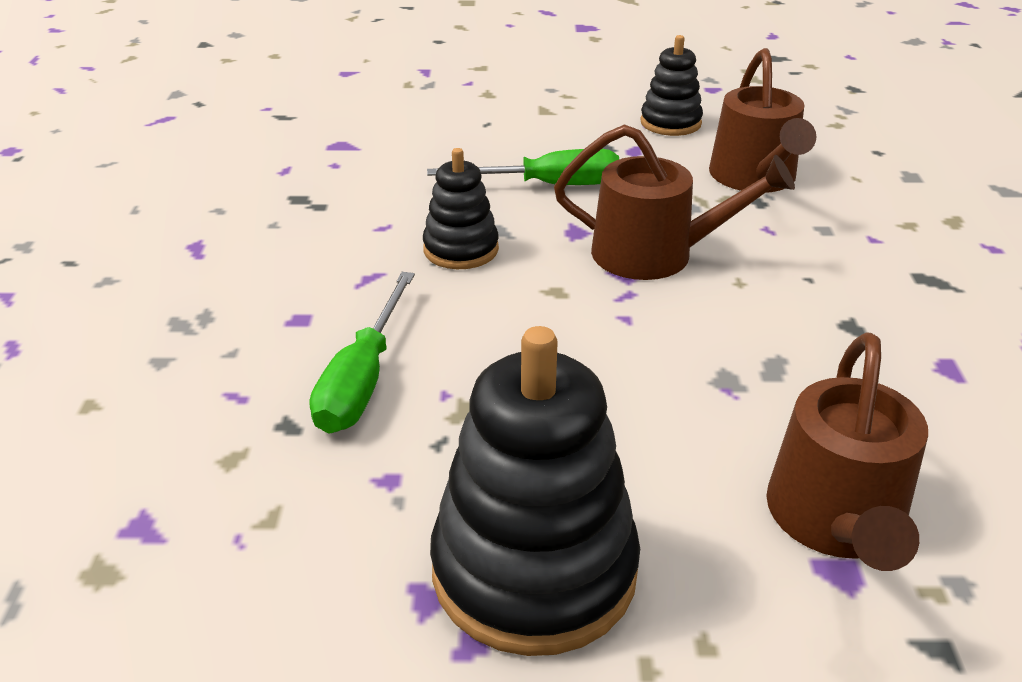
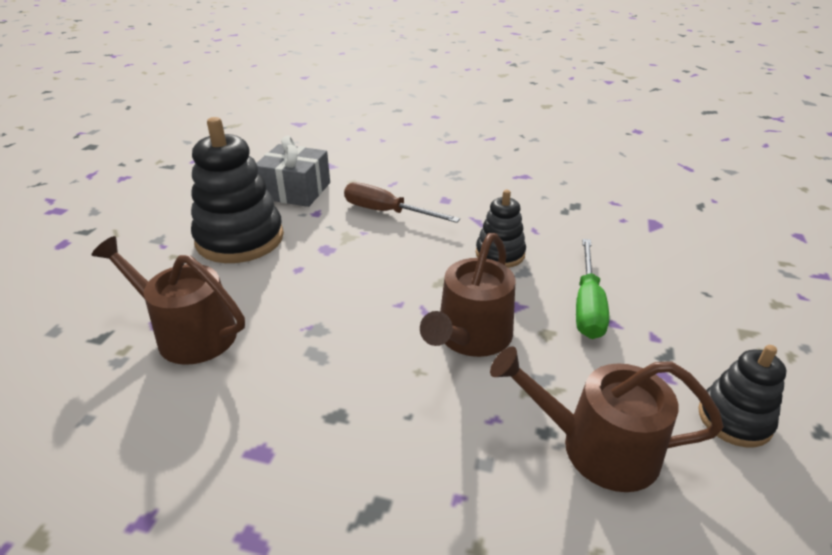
camera: 105 degrees right, 0 degrees up
green screwdriver [310,272,415,434] -> brown screwdriver [344,182,460,223]
none -> grey gift [256,136,330,207]

